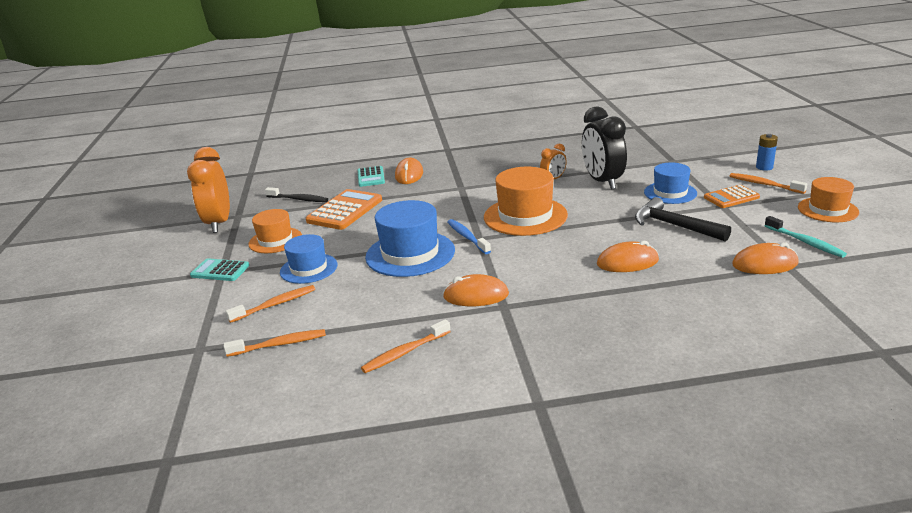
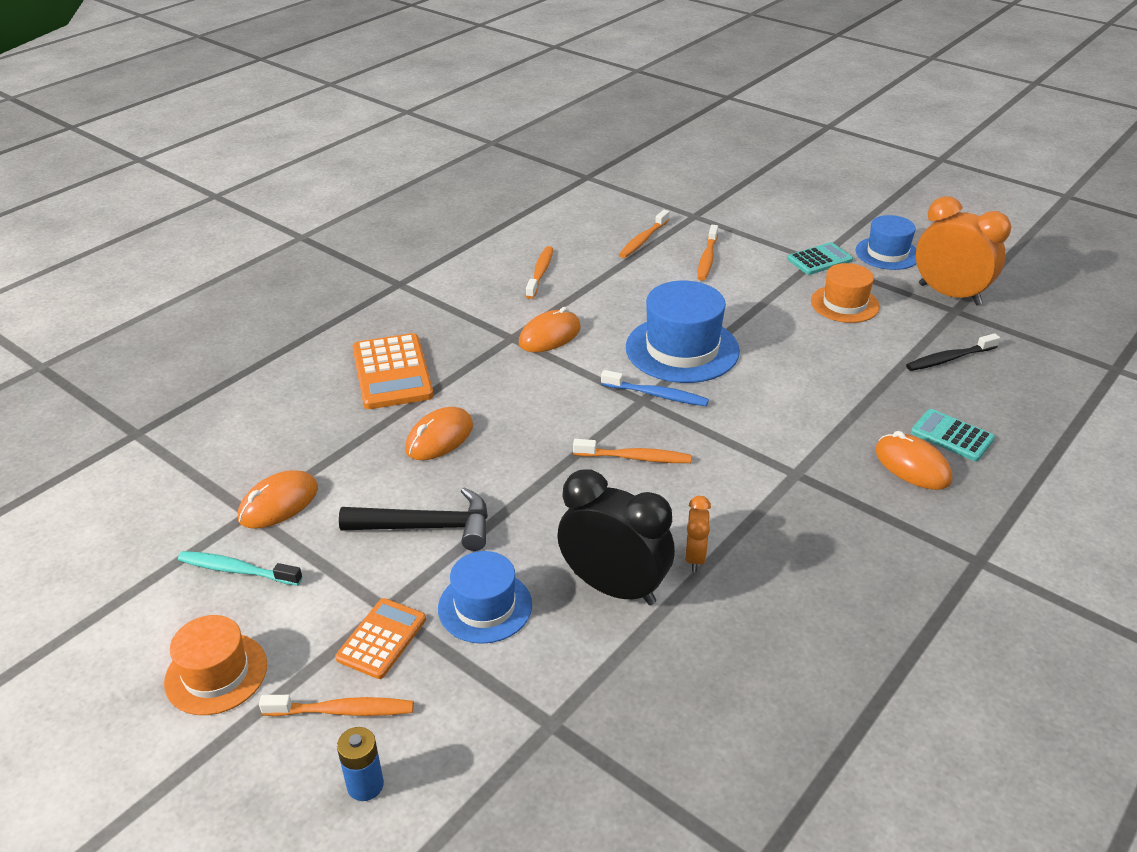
camera: 135 degrees right, 10 degrees up
blue hat [280,234,337,284] -> blue hat moved to [855,215,917,270]
orange calculator [306,189,382,230] -> orange calculator moved to [352,333,434,409]
orange hat [484,167,568,236] -> orange toothbrush [573,439,691,463]

